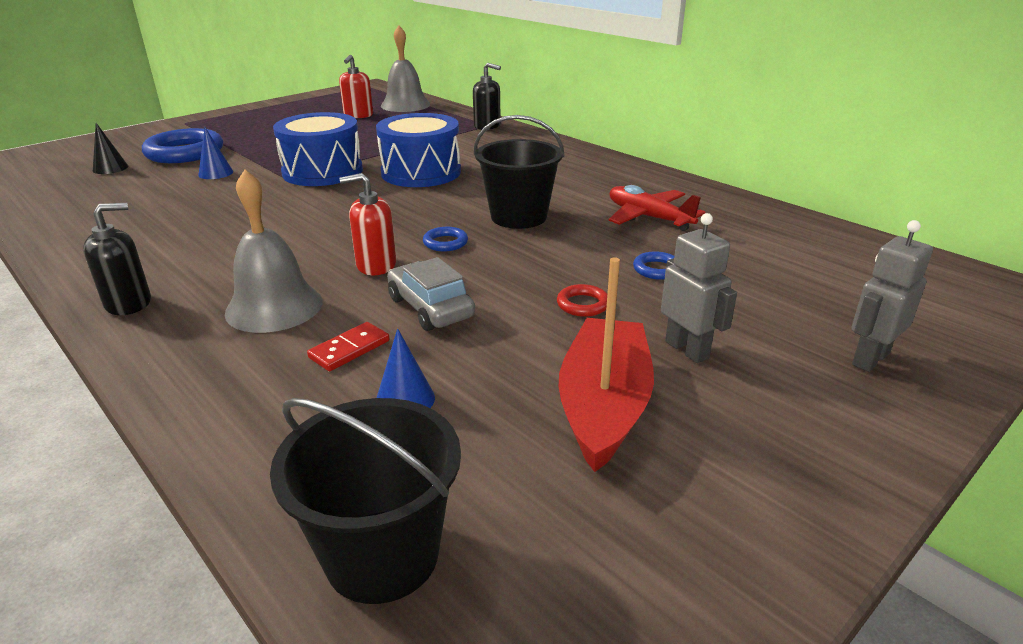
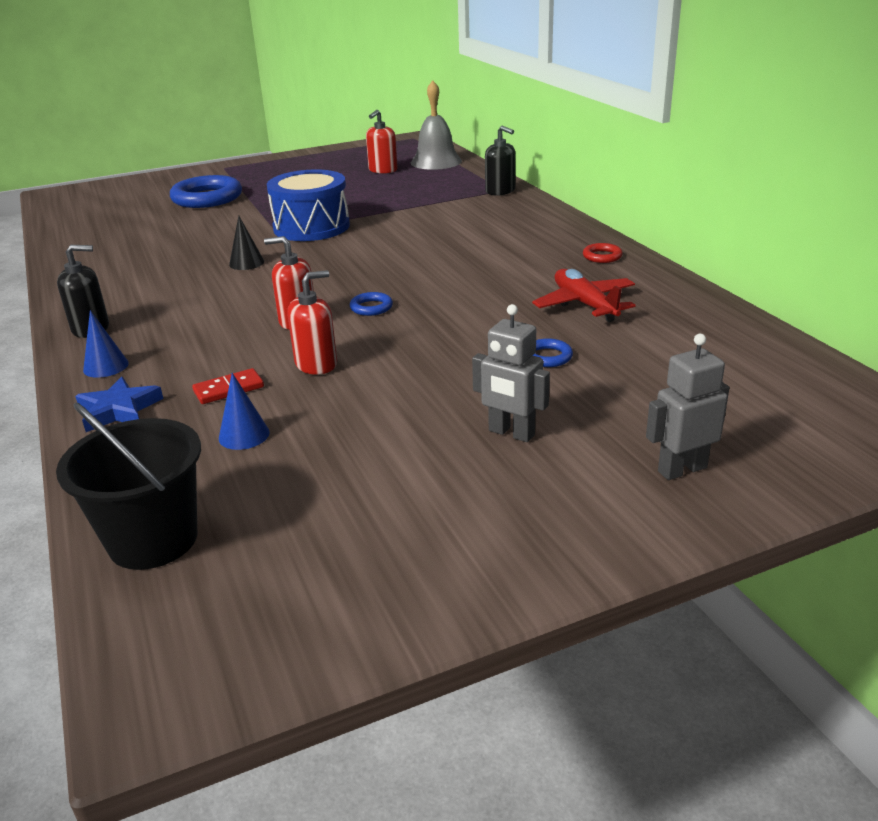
camera: 20 degrees right, 0 degrees up
black cone [93,123,128,174] -> black cone moved to [229,216,264,270]
blue cone [198,127,233,179] -> blue cone moved to [83,310,129,378]
grey bell [225,170,323,333] -> none
blue drum [376,113,461,187] -> none
grey car [387,257,475,331] -> red soap dispenser [288,270,337,375]
black bucket [474,115,565,229] -> none
red ring [557,284,607,317] -> red ring moved to [583,243,623,263]
red boat [559,257,654,472] -> none
grey robot [661,213,737,363] -> grey robot turned 135 degrees clockwise [472,304,550,442]
none -> blue star [75,376,163,432]

